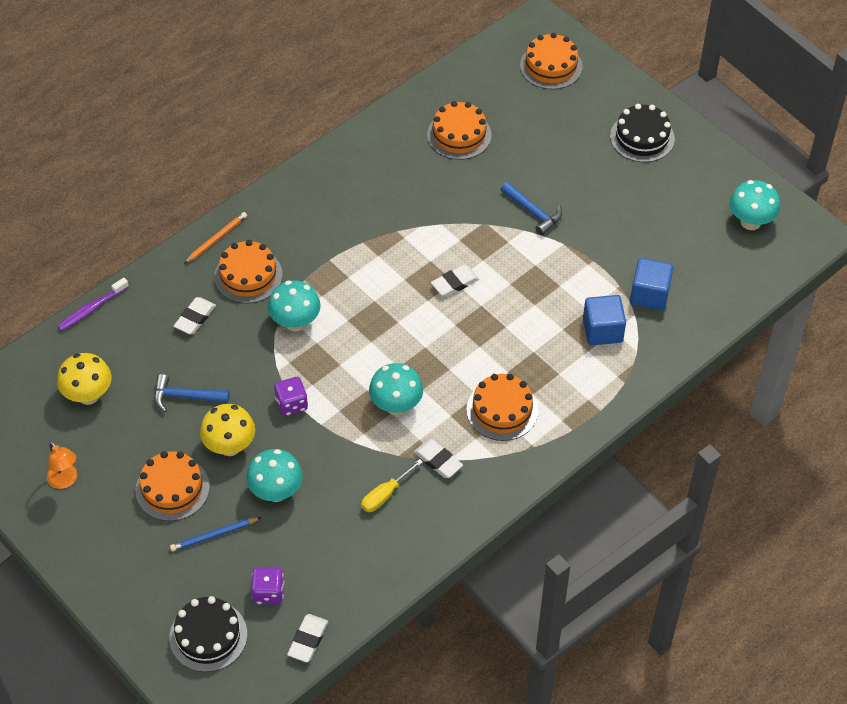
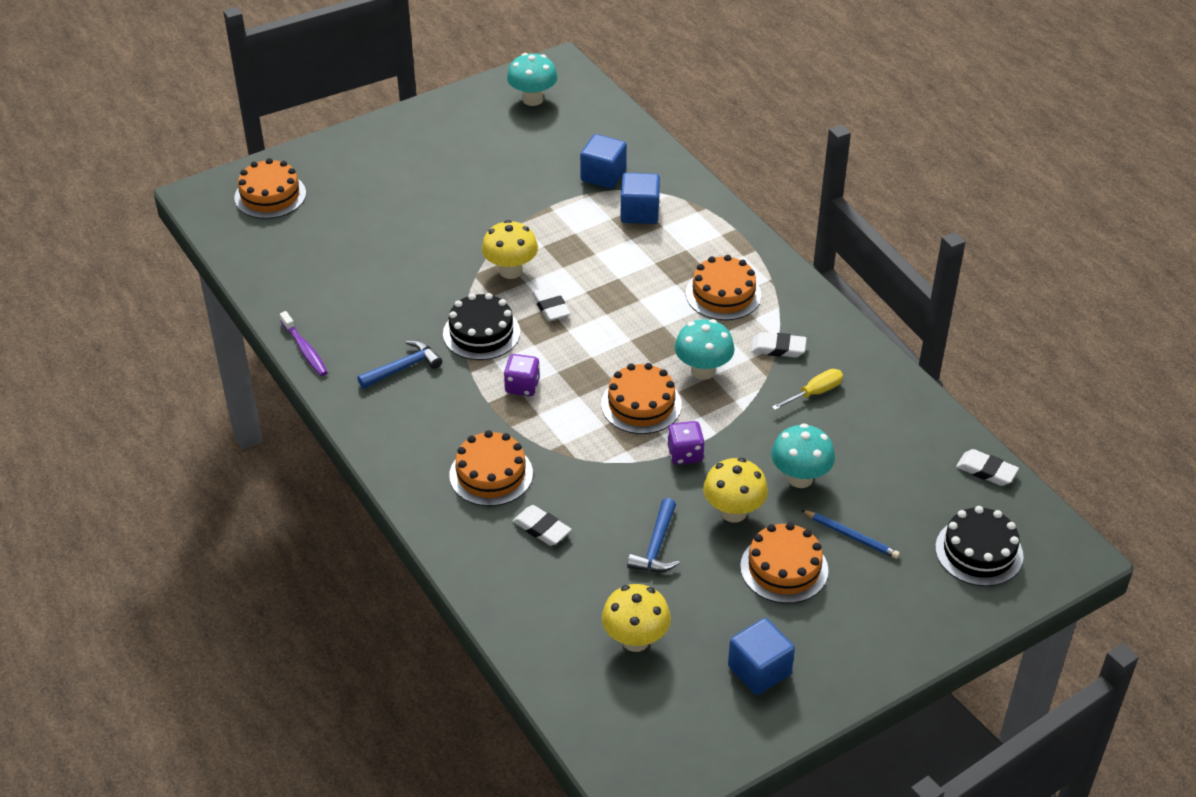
camera: 80 degrees left, 10 degrees down
orange lamp [47,441,77,489] -> blue cube [728,618,795,695]
purple toothbrush [57,278,129,331] -> purple toothbrush moved to [280,311,328,376]
blue pencil [170,517,261,551] -> blue pencil turned 45 degrees counterclockwise [801,510,900,559]
orange pencil [184,212,247,264] -> none
purple dice [251,567,284,605] -> purple dice moved to [504,354,540,396]
turquoise mushroom [268,280,321,331] -> none
yellow screwdriver [361,459,423,512] -> yellow screwdriver turned 90 degrees counterclockwise [772,369,843,410]
white eraser [414,439,463,478] -> white eraser turned 45 degrees clockwise [751,332,807,358]
orange cake [427,101,492,160] -> orange cake moved to [601,363,682,434]
blue hammer [500,182,562,235] -> blue hammer moved to [357,340,442,389]
black cake [610,104,675,162] -> black cake moved to [443,293,520,360]
none -> yellow mushroom [482,220,538,279]

